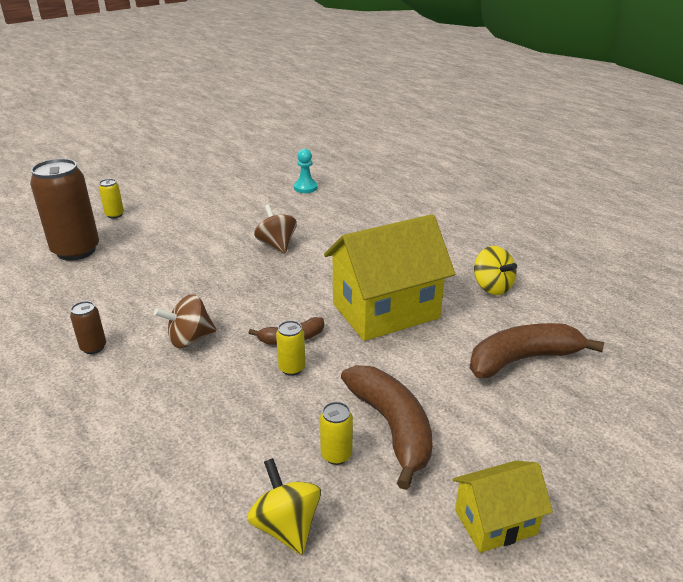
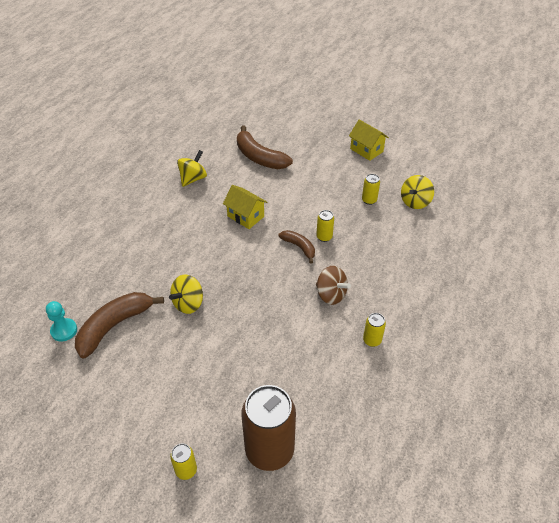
camera: 115 degrees left, 15 degrees up
brown can [70,301,106,354] -> yellow can [363,313,386,347]
brown spinning top [254,204,297,254] -> yellow spinning top [169,274,203,314]
yellow house [324,214,455,341] -> yellow house [223,185,267,229], size x0.51
brown banana [341,365,433,490] -> brown banana moved to [75,292,164,358]

